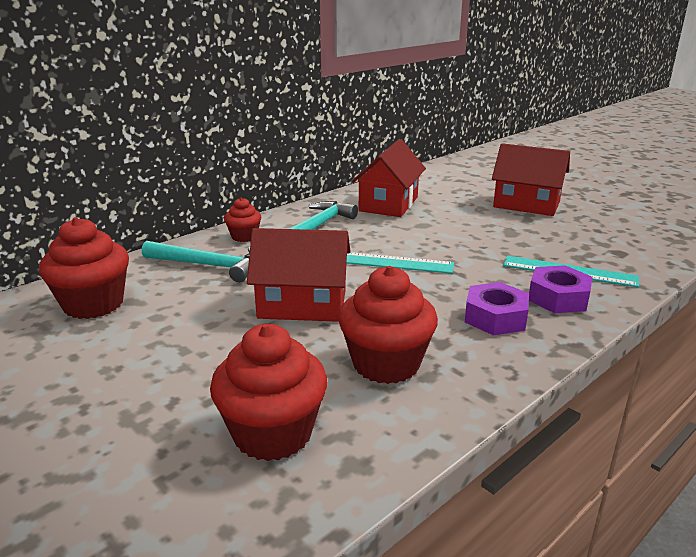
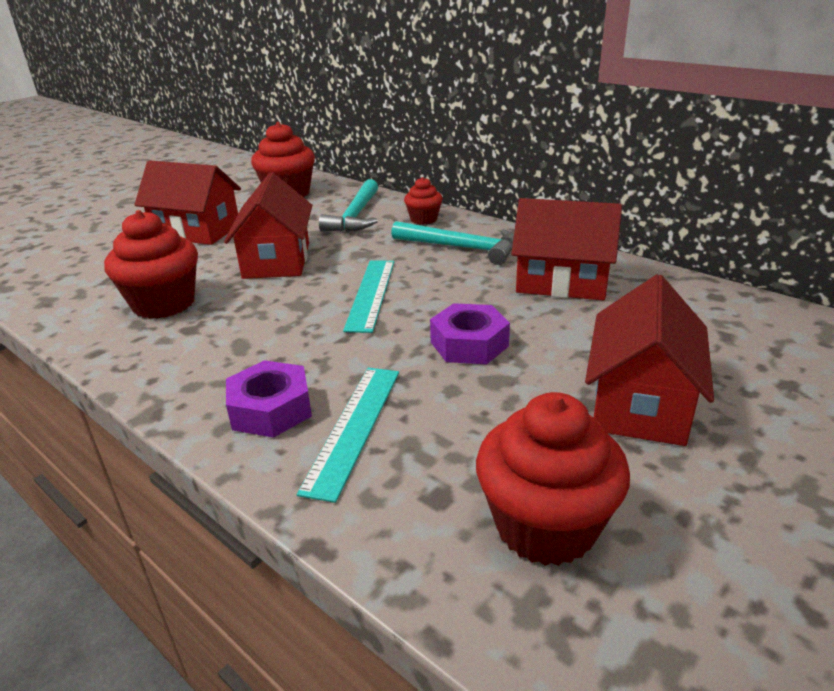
camera: 85 degrees right, 5 degrees up
red cupcake [210,324,327,461] -> red cupcake moved to [476,392,630,566]
purple nut [465,282,529,335] -> purple nut moved to [430,303,510,364]
none -> red house [134,160,241,245]

